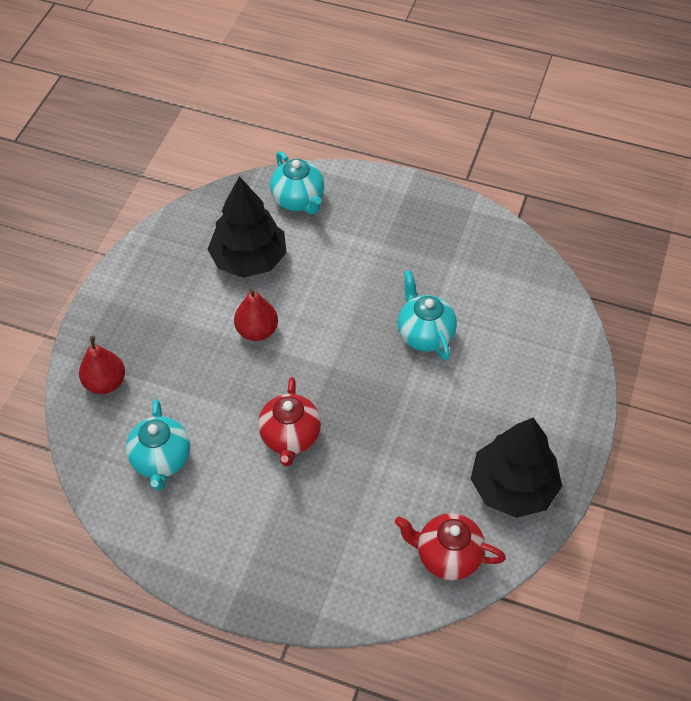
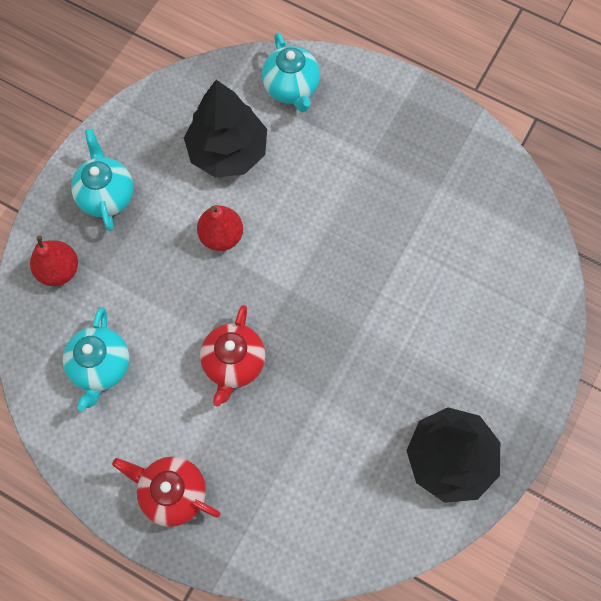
camera: 10 degrees right, 15 degrees up
red teapot [395,513,506,580] -> red teapot moved to [112,456,221,527]
turquoise teapot [397,270,457,361] -> turquoise teapot moved to [71,129,133,231]

